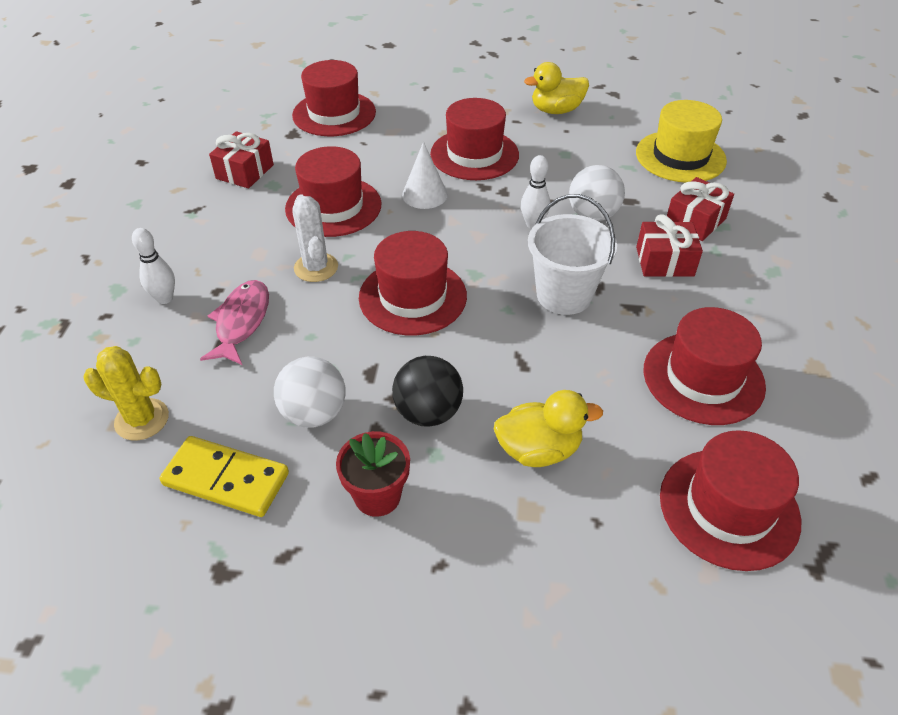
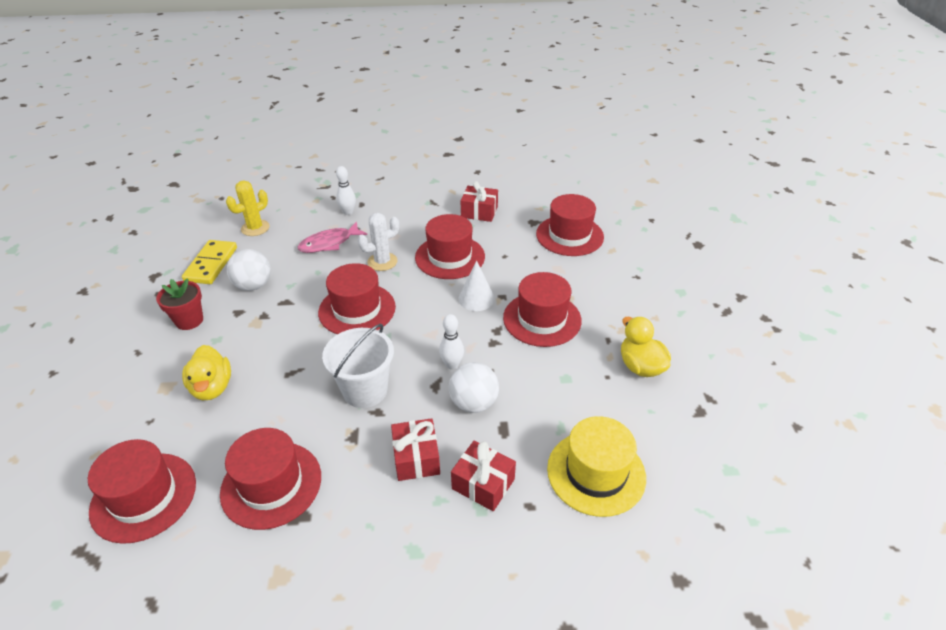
camera: 80 degrees right, 5 degrees down
yellow cactus [83,346,169,441] -> yellow cactus turned 45 degrees clockwise [226,180,270,236]
pink fish [200,280,269,365] -> pink fish turned 150 degrees clockwise [298,222,367,253]
black ball [392,356,463,427] -> none

